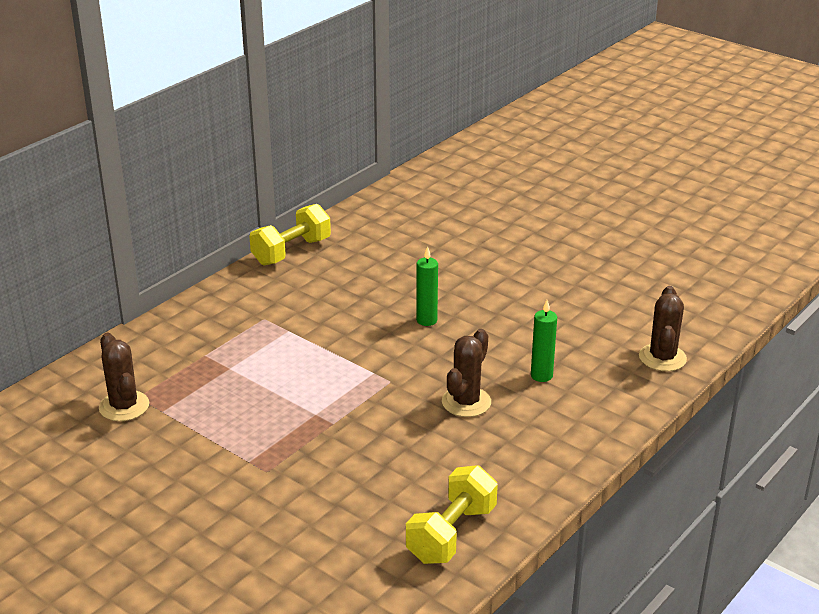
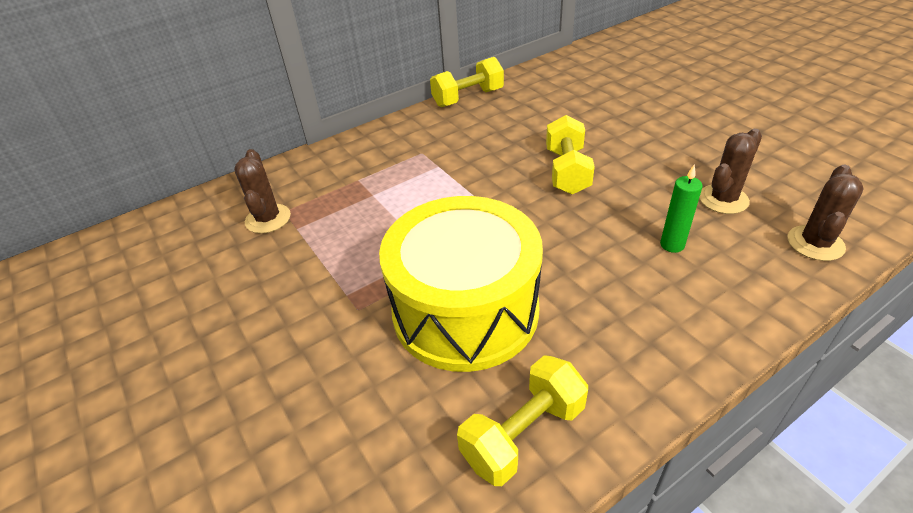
camera: 20 degrees right, 10 degrees up
green candle [416,246,438,326] -> yellow dumbbell [546,115,595,195]
brown cactus [442,329,491,417] -> brown cactus moved to [699,129,762,214]
none -> yellow drum [379,196,543,372]

